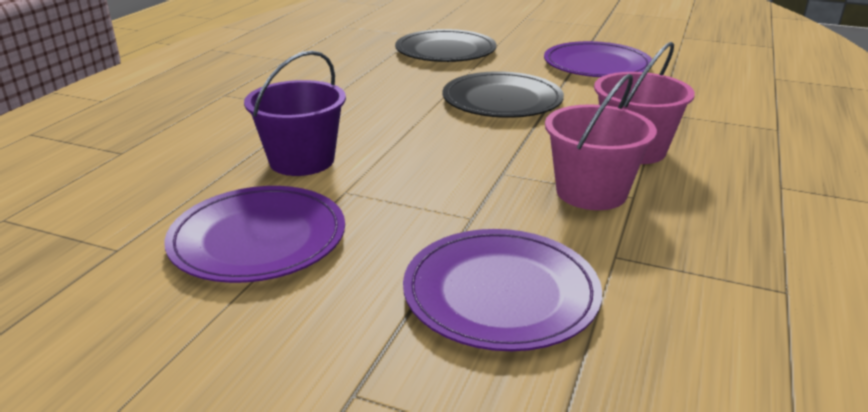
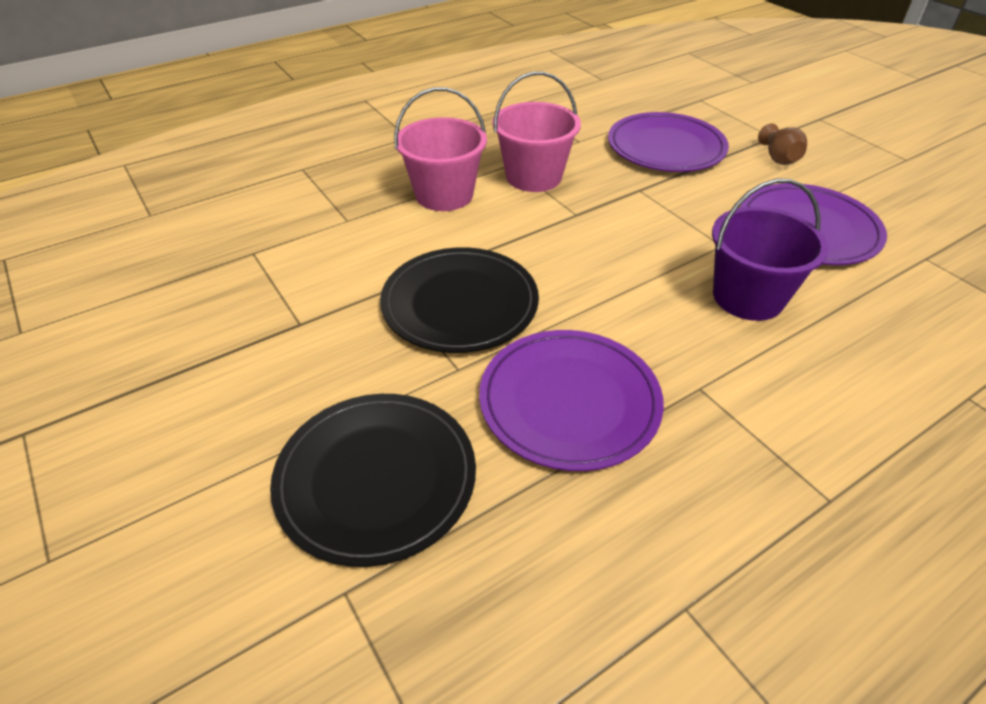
camera: 145 degrees left, 15 degrees up
purple plate [544,41,652,77] -> purple plate moved to [479,330,664,471]
none -> brown vase [758,123,807,165]

